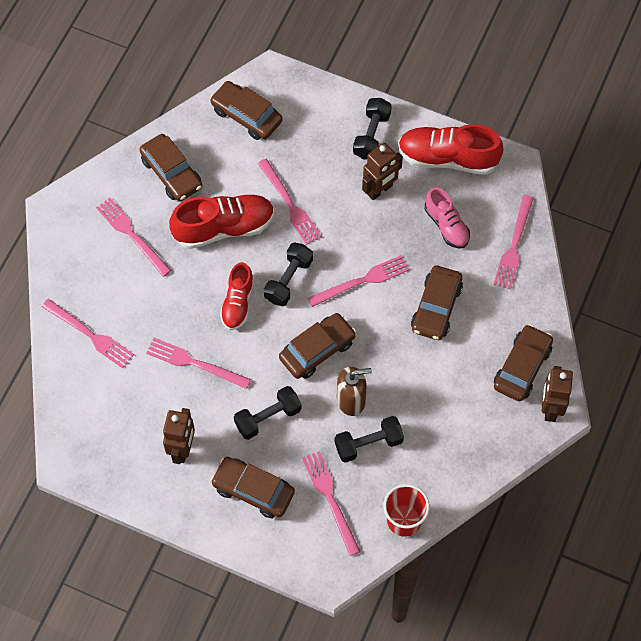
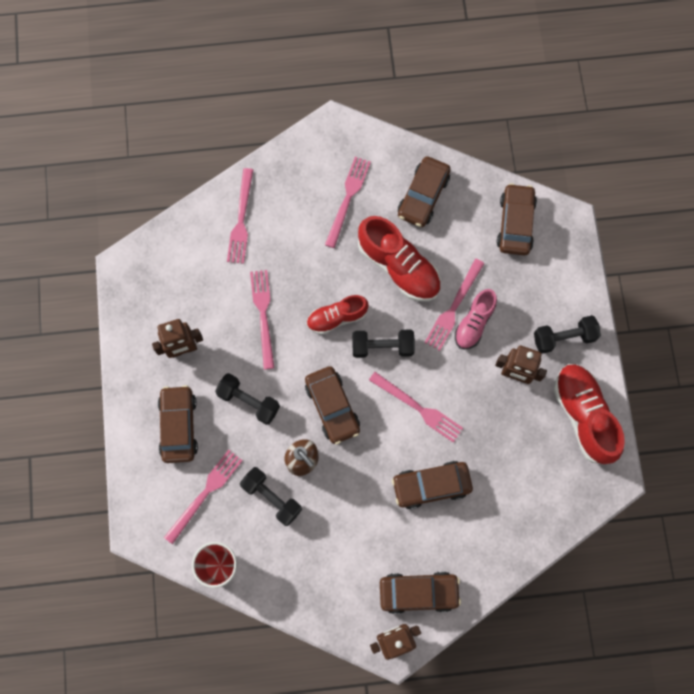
camera: 60 degrees right, 10 degrees up
brown car [279,313,356,379] -> brown car turned 45 degrees clockwise [305,366,360,445]
pink shoe [425,188,470,249] -> pink shoe moved to [455,289,497,349]
pink fork [494,195,534,289] -> none

